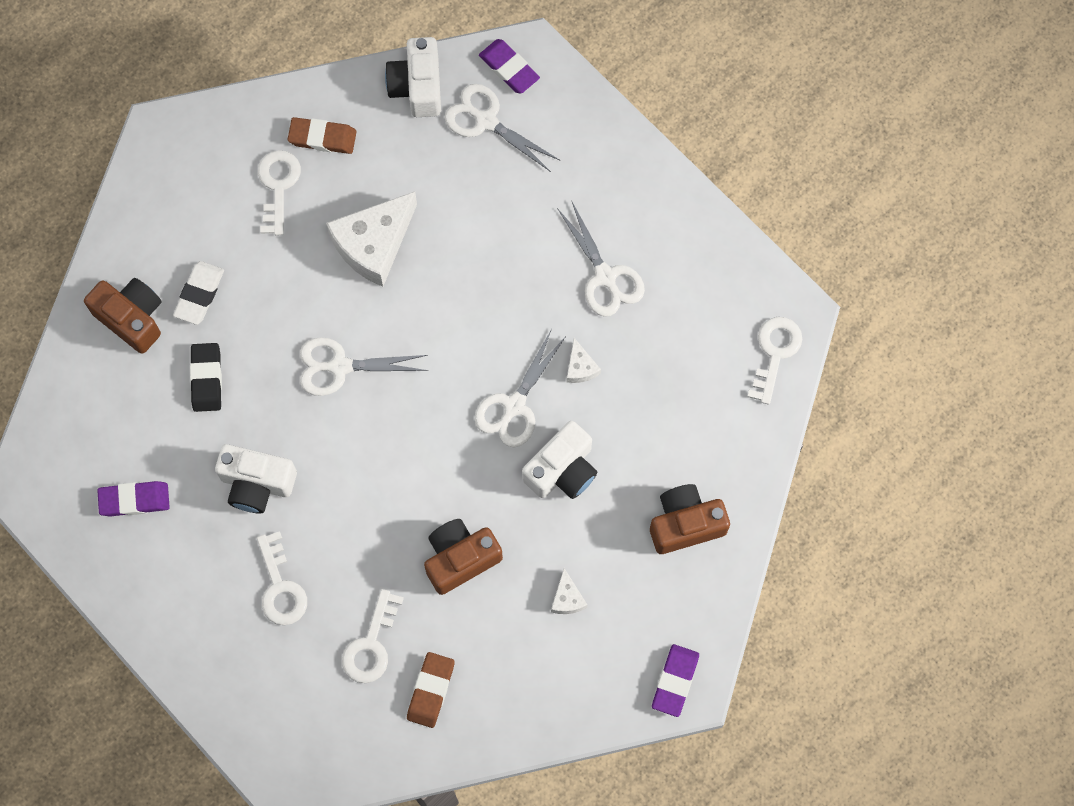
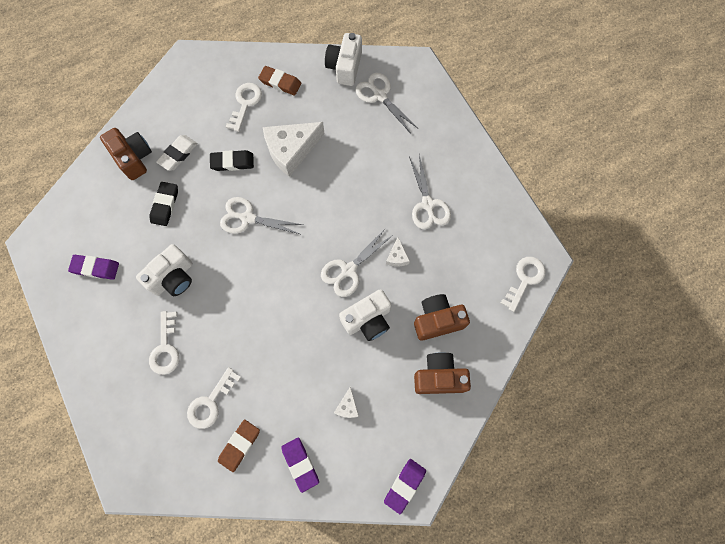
camera: 15 degrees right, 0 degrees up
white camera [215,444,297,514] -> white camera turned 75 degrees counterclockwise [136,244,193,296]
brown camera [424,519,503,595] -> brown camera moved to [414,294,470,341]
purple eraser [479,39,540,94] -> purple eraser moved to [281,437,319,493]
none -> black eraser [210,150,254,171]

